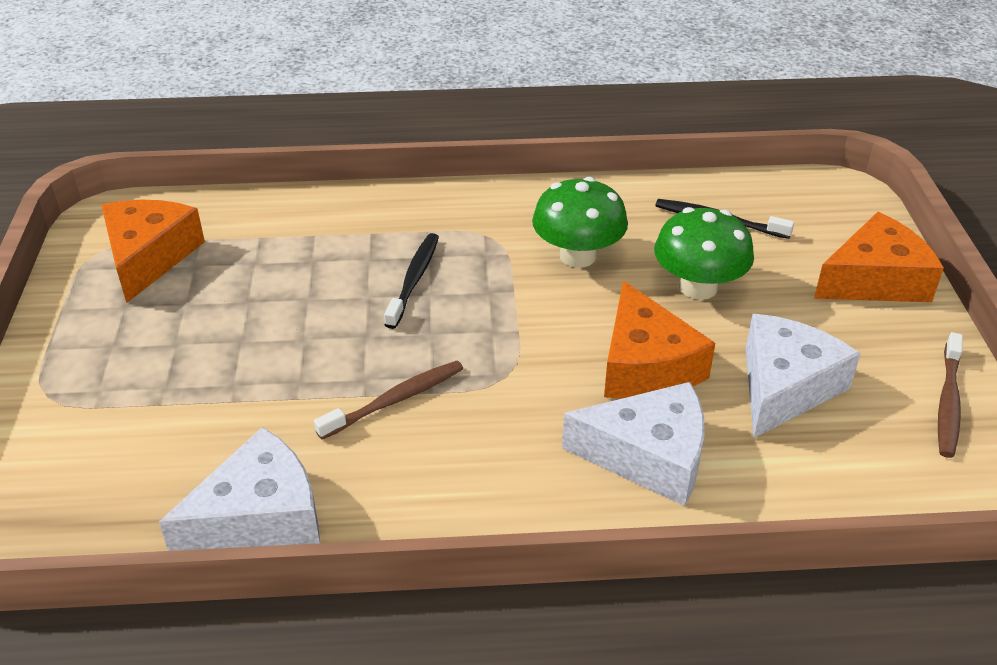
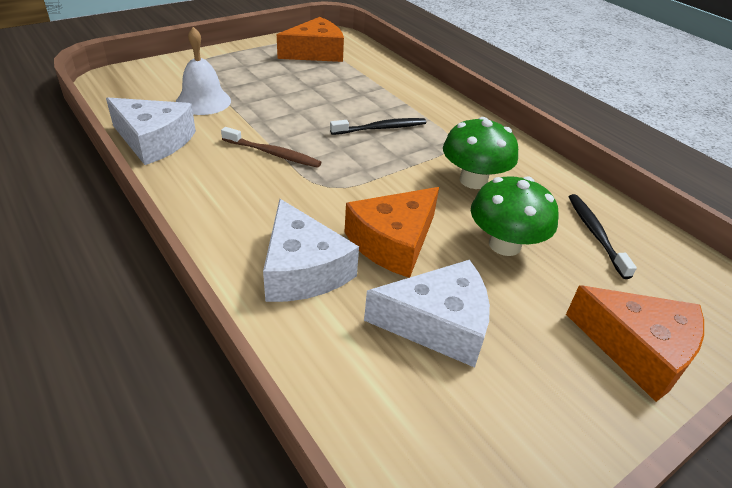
camera: 55 degrees right, 0 degrees up
brown toothbrush [938,332,963,458] -> none
none -> white bell [176,27,231,115]

